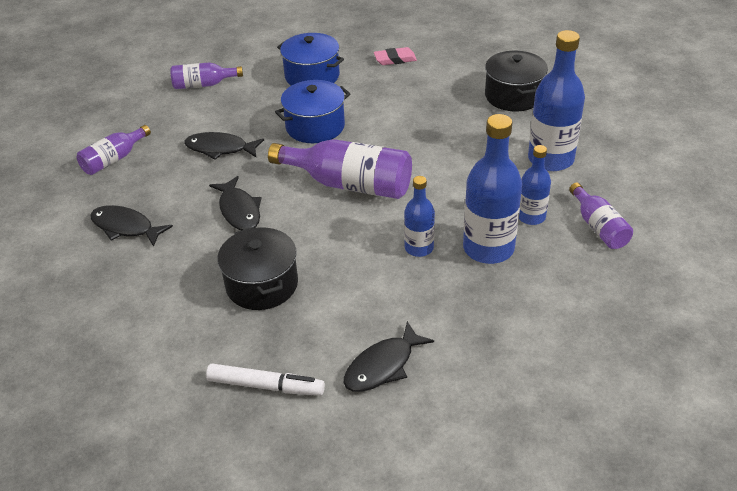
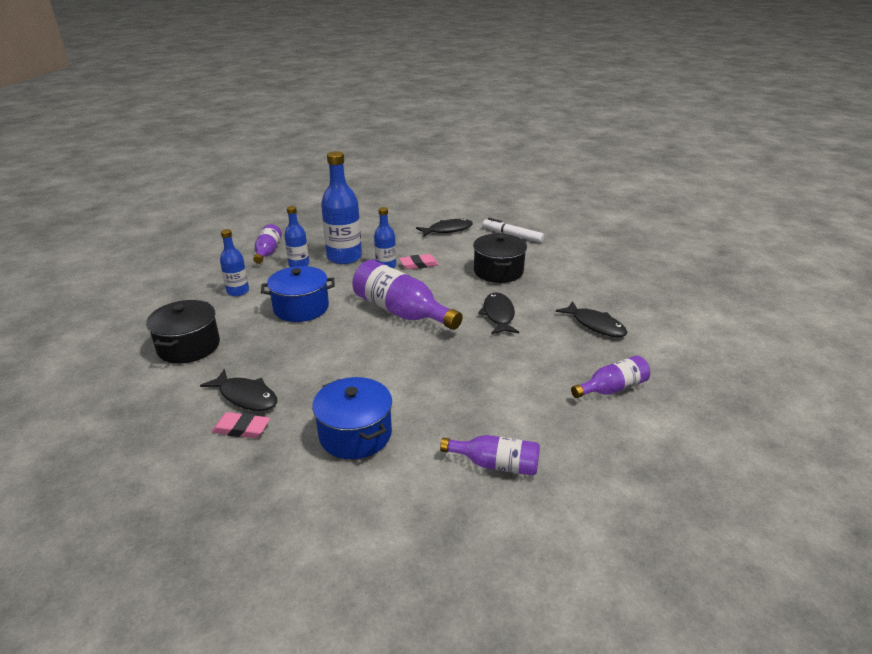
camera: 160 degrees left, 10 degrees down
black fish [184,132,264,160] -> black fish moved to [200,369,277,411]
blue pot [275,80,350,143] -> blue pot moved to [261,266,335,322]
blue bottle [528,30,585,171] -> blue bottle [220,229,249,296], size x0.57
none -> pink eraser [399,254,439,270]

